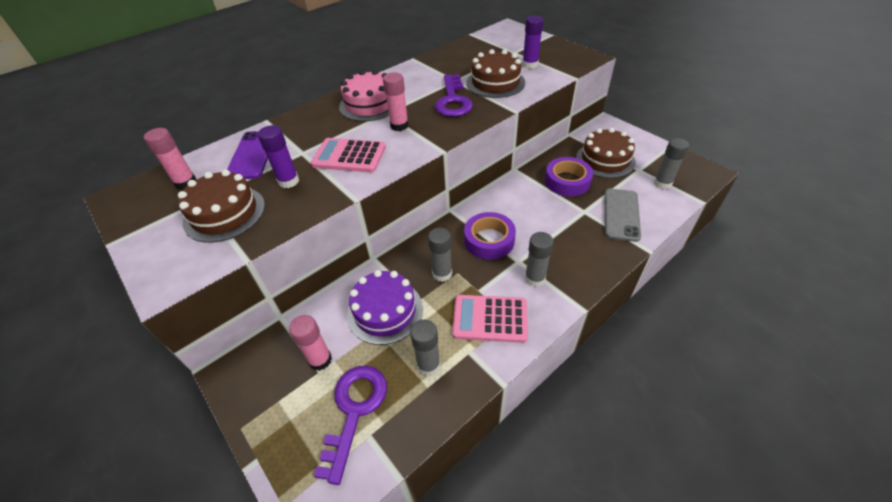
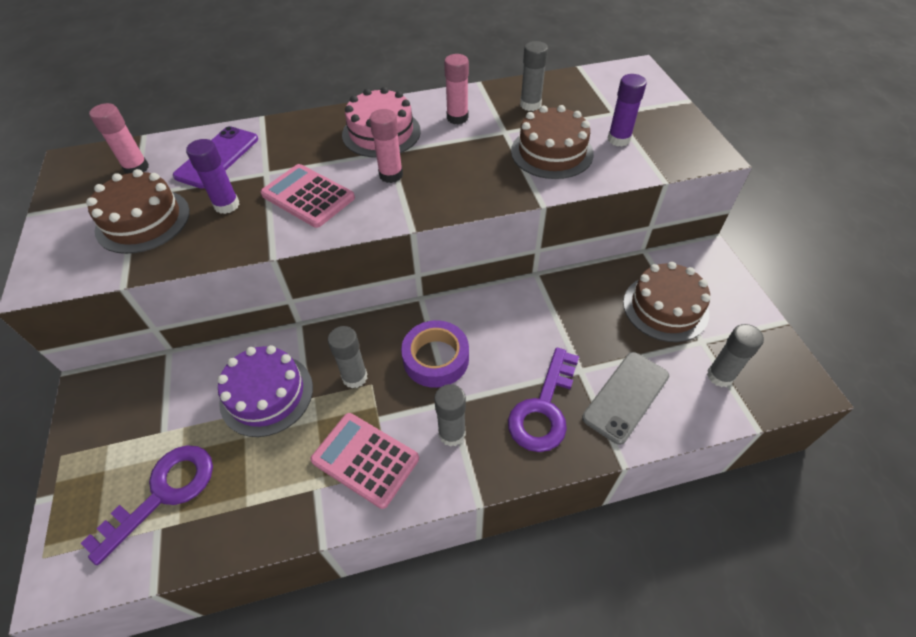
camera: 25 degrees right, 5 degrees up
pink glue stick [289,315,332,371] -> pink glue stick moved to [444,54,469,124]
grey glue stick [410,320,440,376] -> grey glue stick moved to [520,41,548,111]
purple key [435,74,473,117] -> purple key moved to [508,347,579,452]
purple tape [545,157,593,196] -> none

